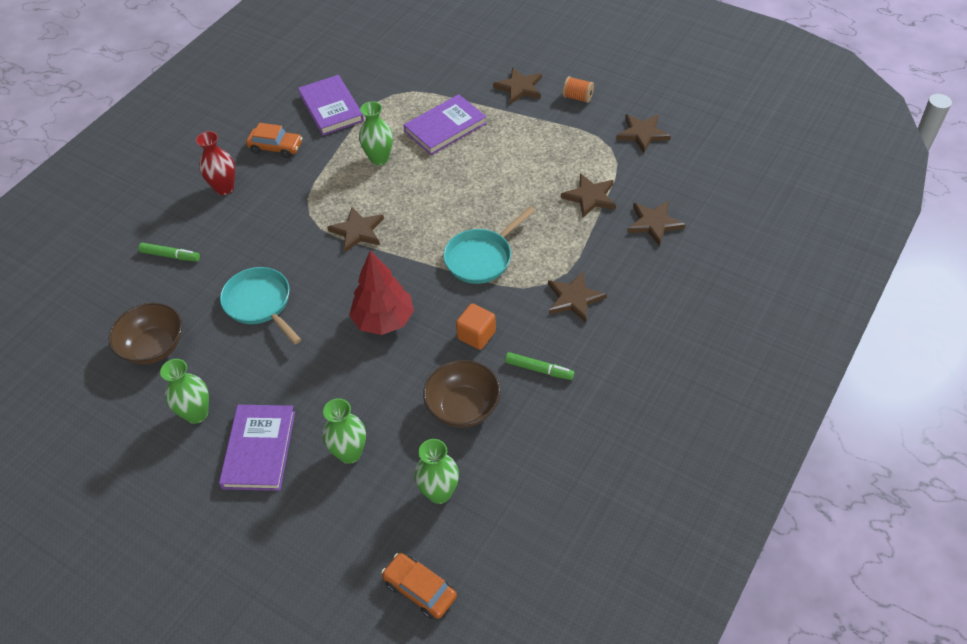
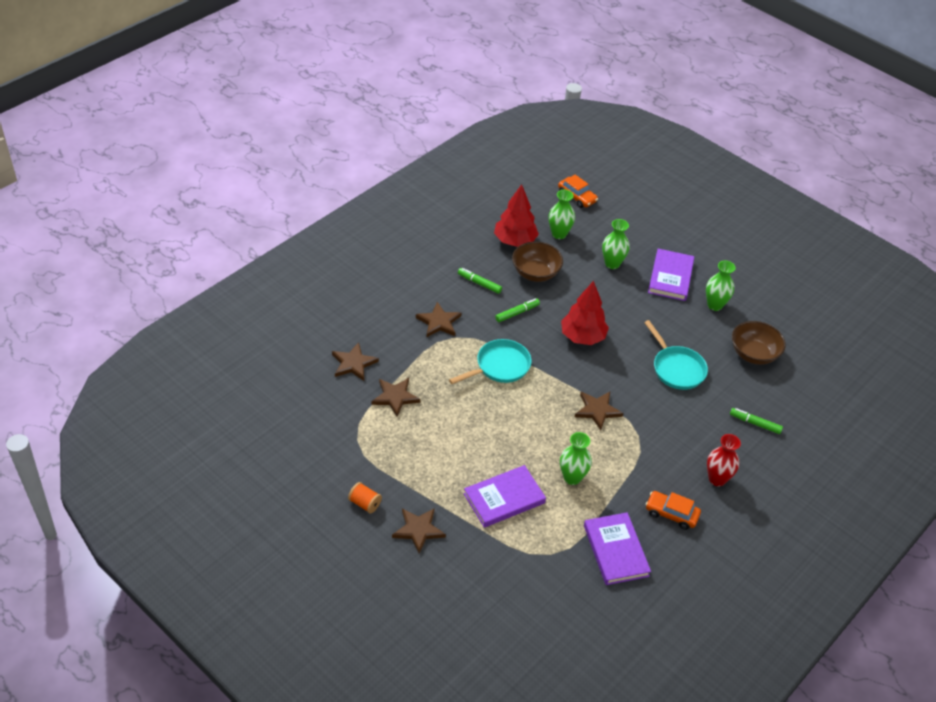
camera: 175 degrees left, 5 degrees down
orange cube [456,304,496,350] -> green marker [495,298,540,322]
brown star [616,114,671,153] -> none
none -> red tree [494,184,539,247]

